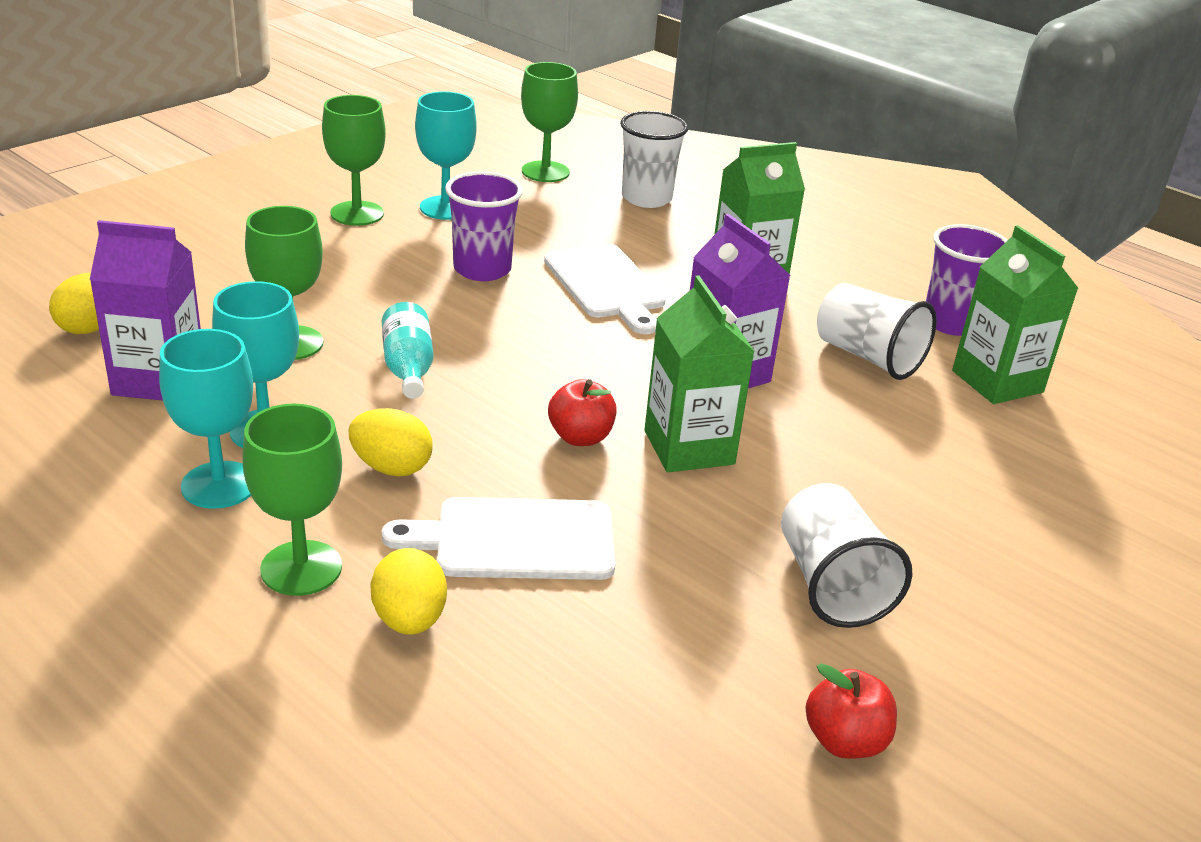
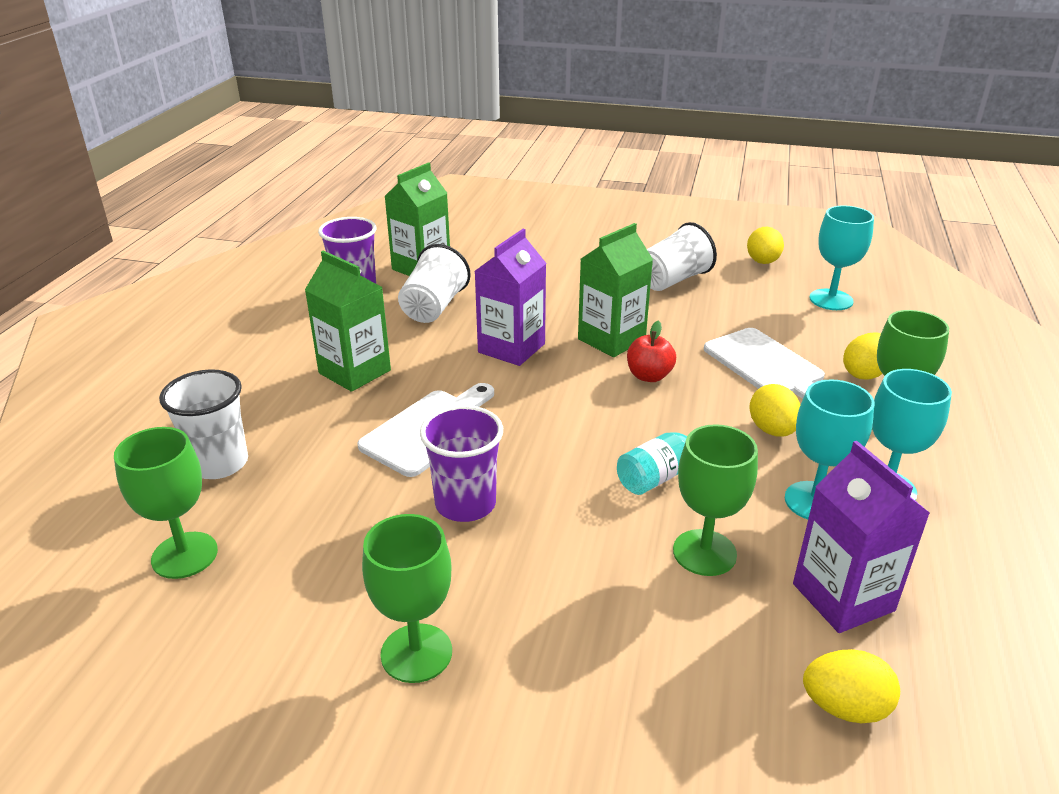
camera: 115 degrees left, 0 degrees up
turquoise goblet [415,91,477,220] -> turquoise goblet moved to [809,206,874,310]
red apple [805,663,897,759] -> yellow egg [747,227,784,264]

